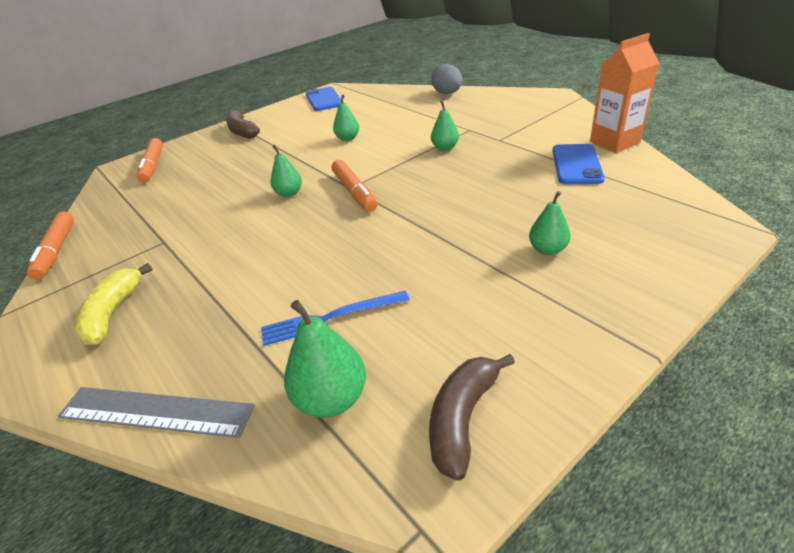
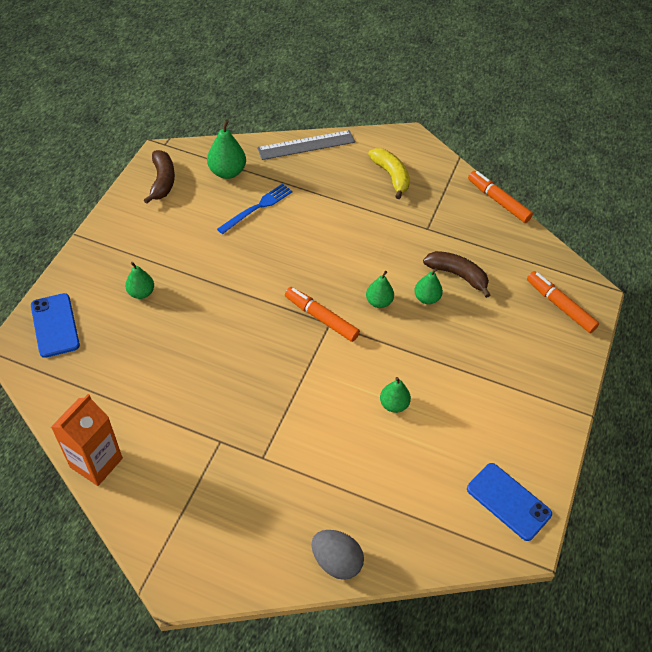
camera: 145 degrees right, 15 degrees up
brown banana [226,109,260,139] -> brown banana moved to [423,251,490,298]
green pear [431,100,459,151] -> green pear moved to [414,268,443,304]
blue phone [552,144,605,184] -> blue phone moved to [31,293,80,358]

